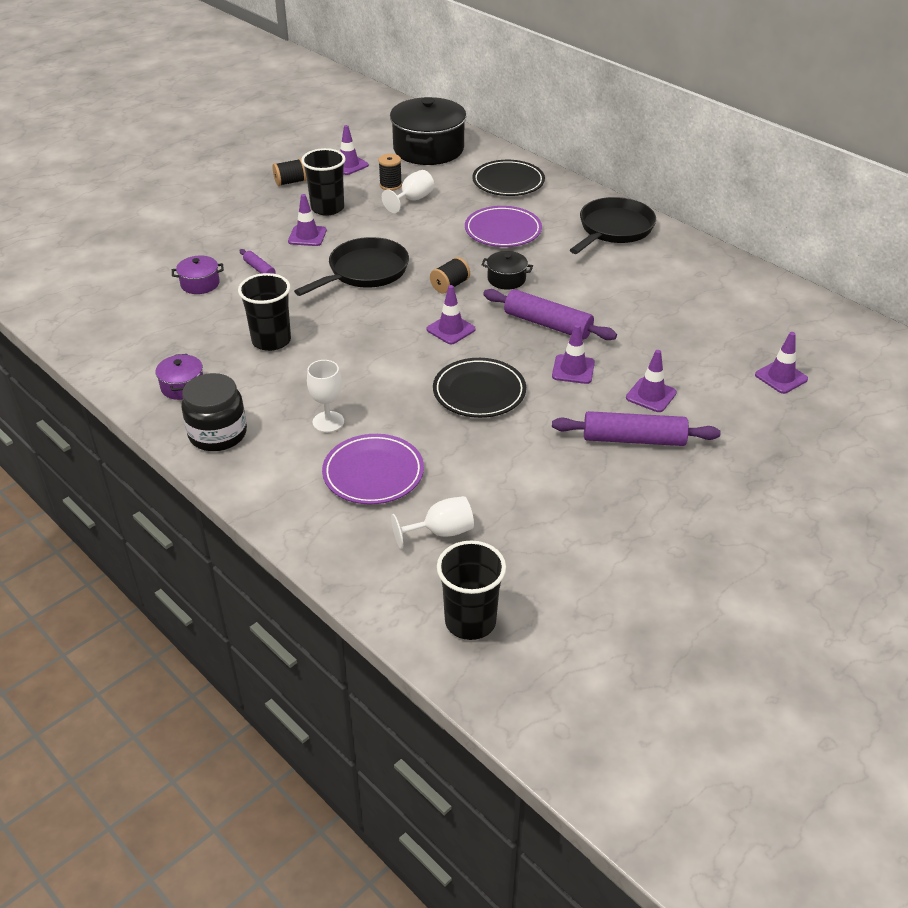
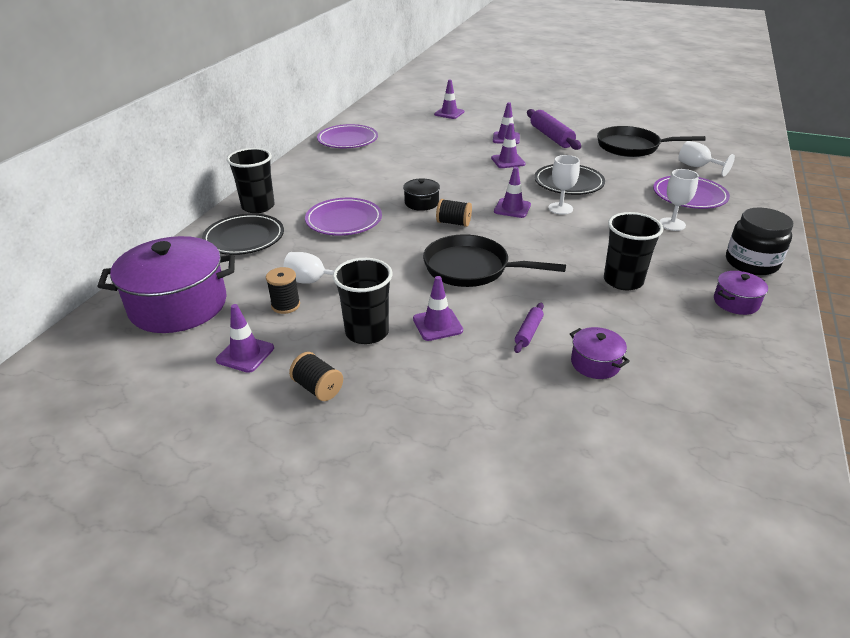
camera: 115 degrees left, 5 degrees down
black pot [390,97,466,165] -> purple pot [97,236,235,333]
black cup [437,540,506,640] -> black cup moved to [227,148,275,213]
purple rolling pin [483,289,617,340] -> none
black pan [570,197,656,254] -> black pan moved to [597,126,706,157]
none -> purple plate [317,124,378,148]
none -> white goblet [548,155,580,215]

